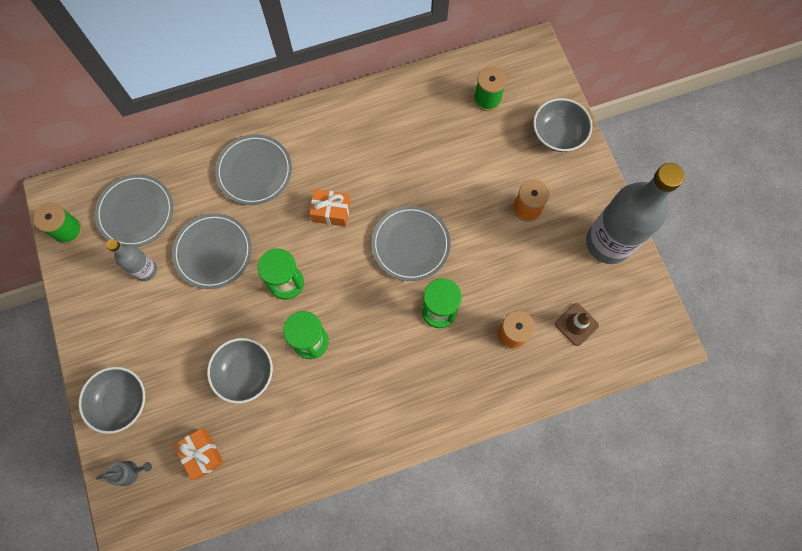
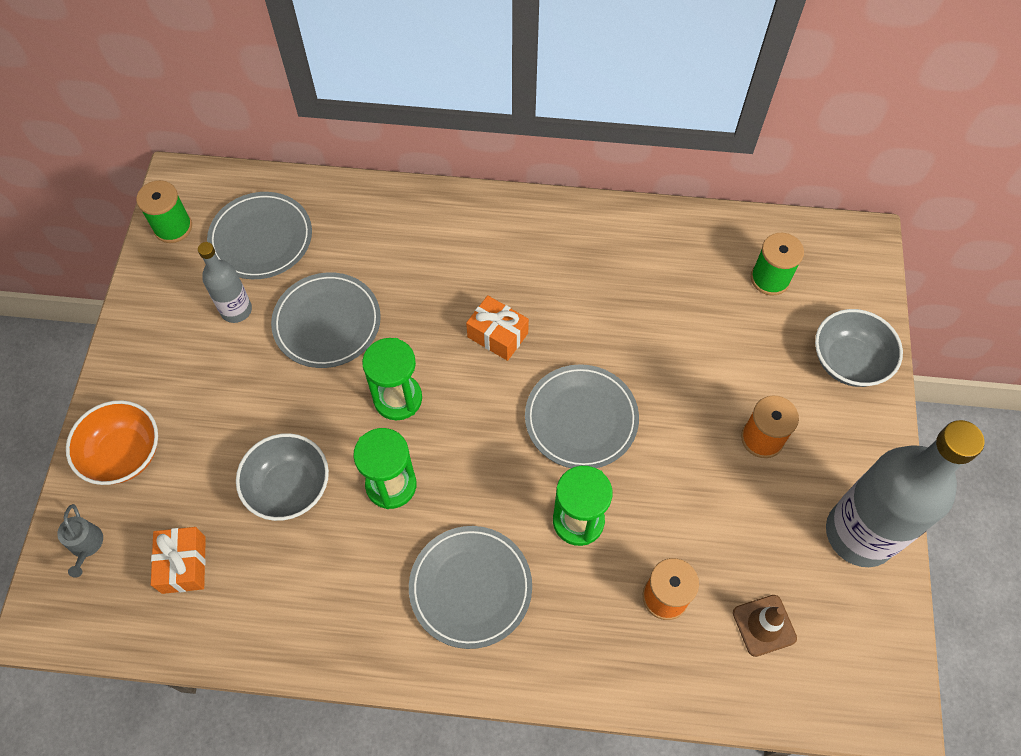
camera: 25 degrees right, 10 degrees down
grey bowl [78,367,145,434] -> orange bowl [66,400,158,485]
grey watering can [96,461,152,486] -> grey watering can turned 60 degrees clockwise [57,504,103,578]
grey plate [215,135,292,205] -> grey plate moved to [409,526,532,649]

